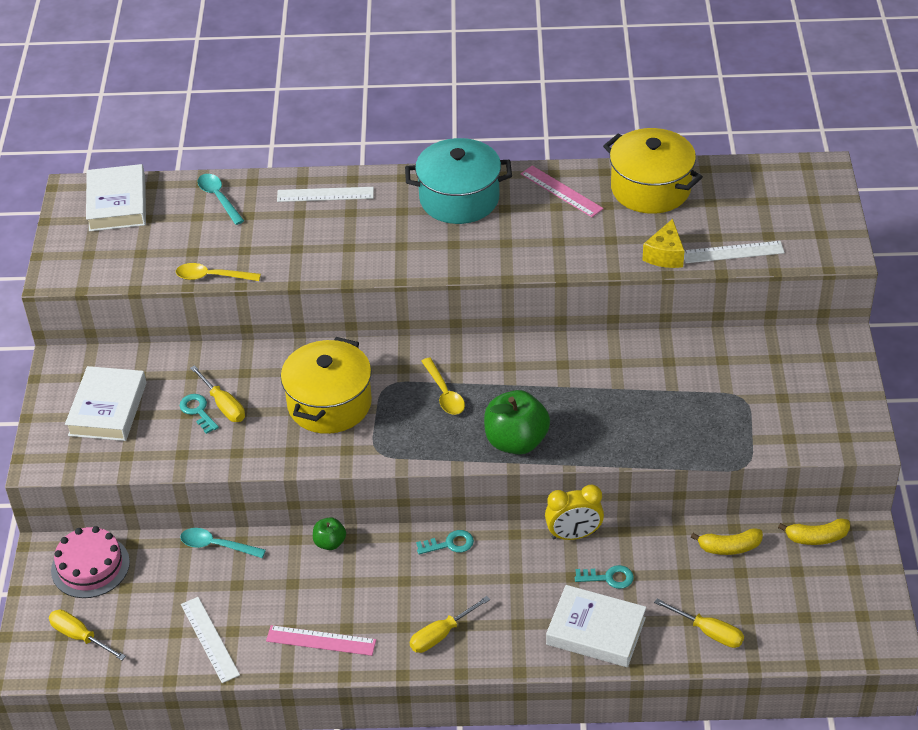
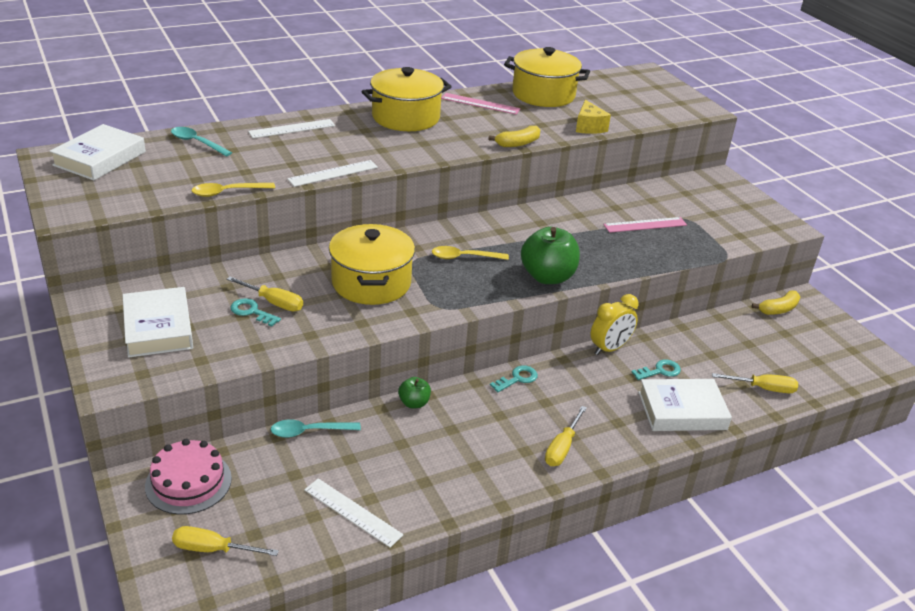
camera: 30 degrees left, 10 degrees down
white book [86,164,146,232] -> white book turned 60 degrees clockwise [49,124,146,181]
pink ruler [266,625,376,656] -> pink ruler moved to [603,217,687,233]
turquoise pot [405,138,512,224] -> yellow pot [361,67,452,131]
yellow spoon [421,358,465,415] -> yellow spoon turned 135 degrees clockwise [432,246,509,260]
white ruler [684,241,785,263] -> white ruler moved to [287,160,378,187]
yellow banana [691,528,763,555] -> yellow banana moved to [488,126,540,147]

